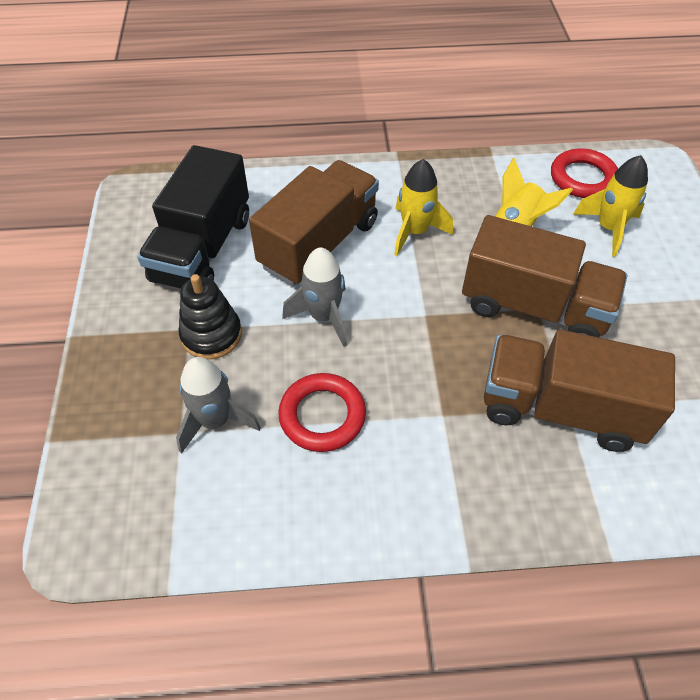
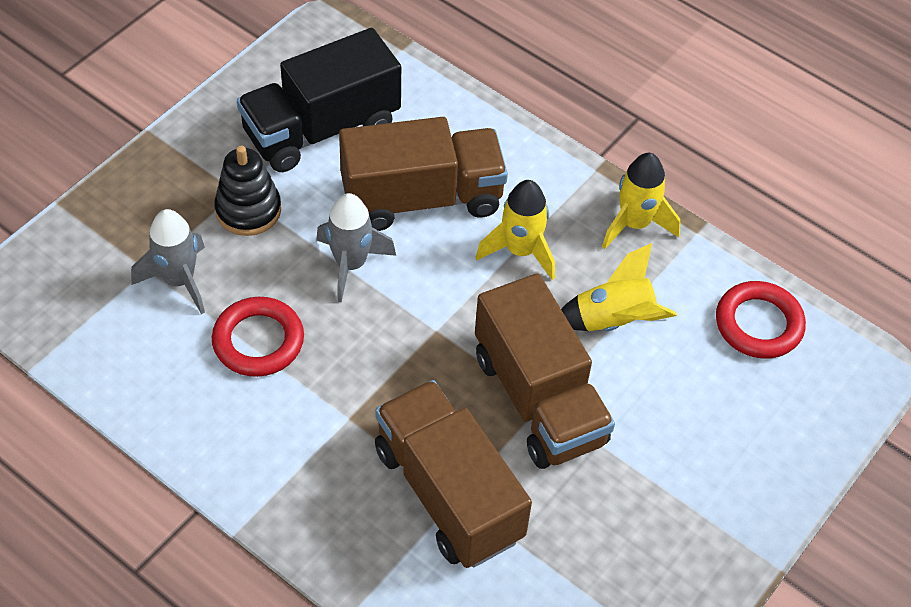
camera: 40 degrees right, 0 degrees up
yellow rocket [573,155,648,257] -> yellow rocket moved to [602,153,680,249]

